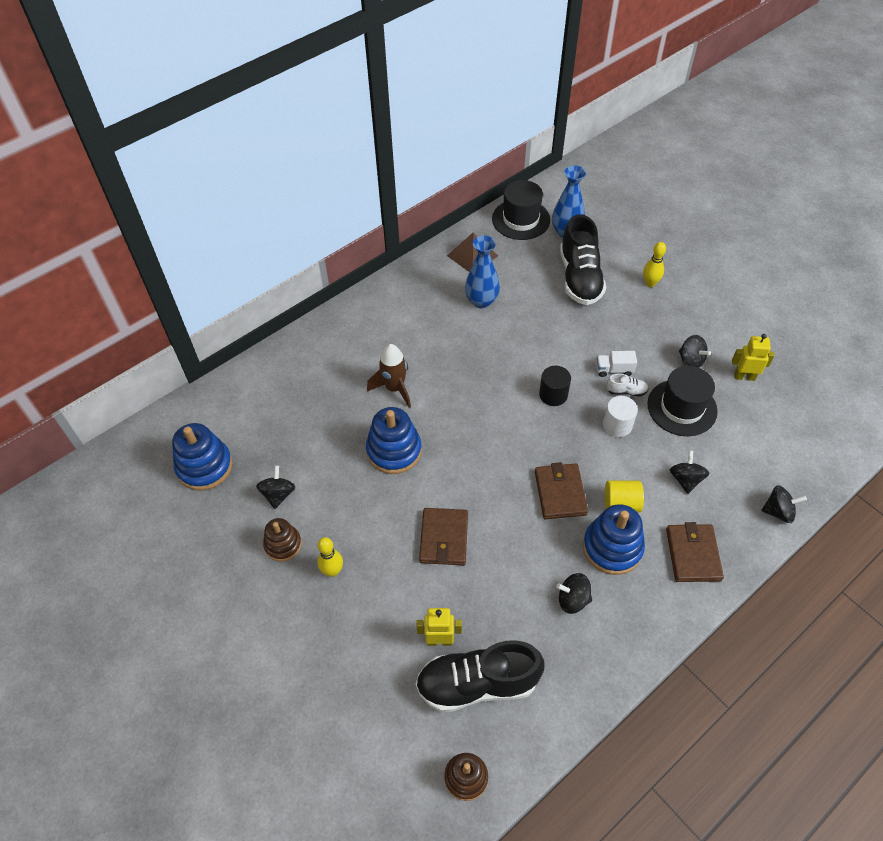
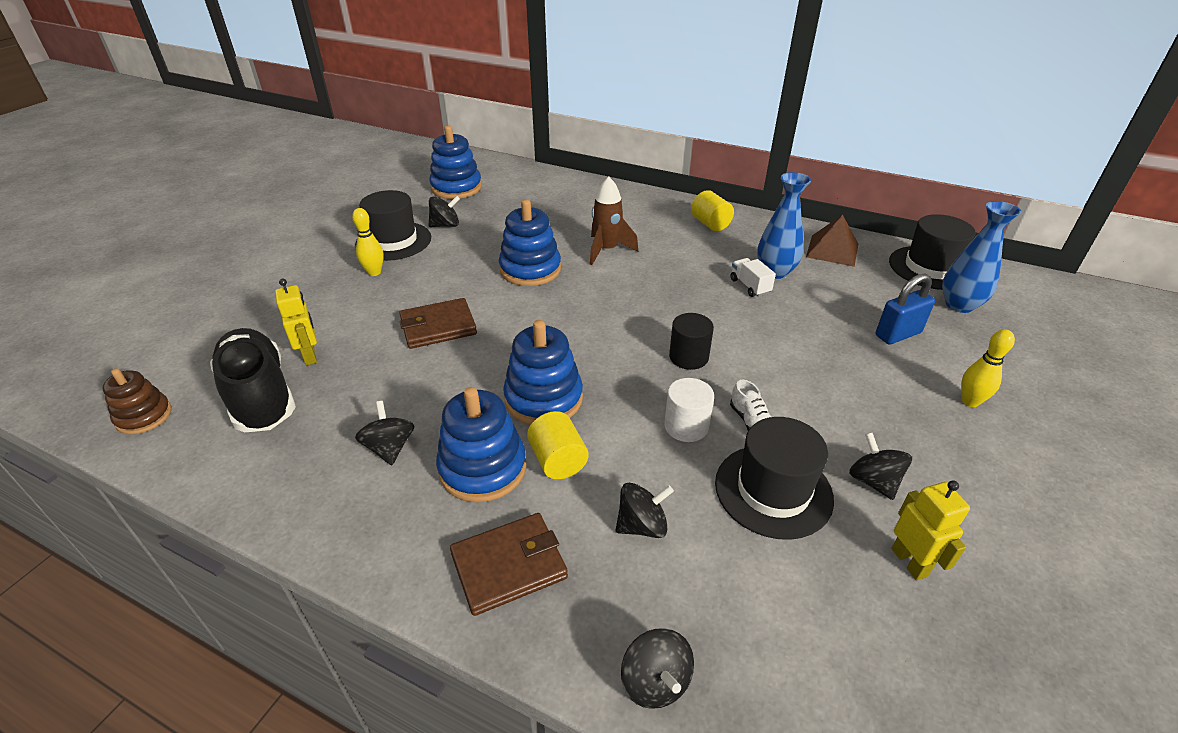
camera: 65 degrees right, 15 degrees down
brown stacking toy [263,518,302,561] -> black hat [355,190,431,261]
brown wallet [535,462,588,519] -> blue stacking toy [503,320,583,425]
black shoe [560,214,606,305] -> blue padlock [876,273,935,344]
white truck [596,351,637,377] -> white truck moved to [730,258,776,297]
black spinning top [679,335,711,368] -> black spinning top turned 135 degrees clockwise [849,432,912,500]
none -> yellow cylinder [691,190,734,231]

